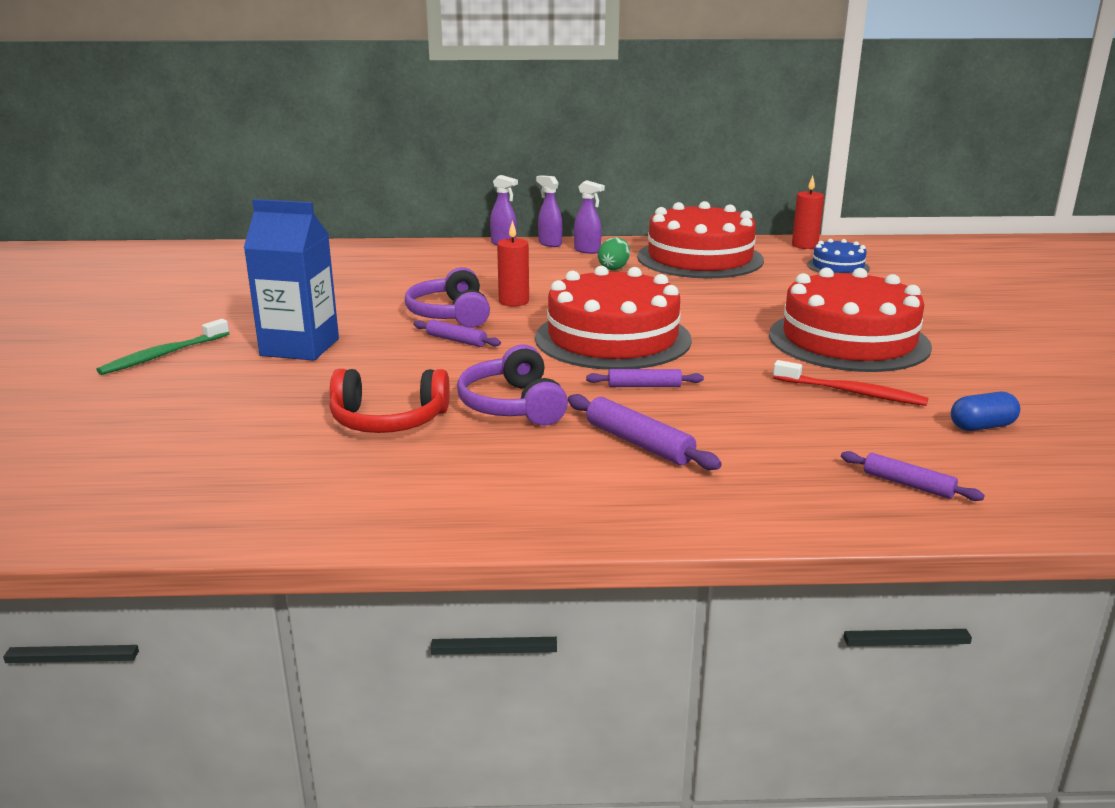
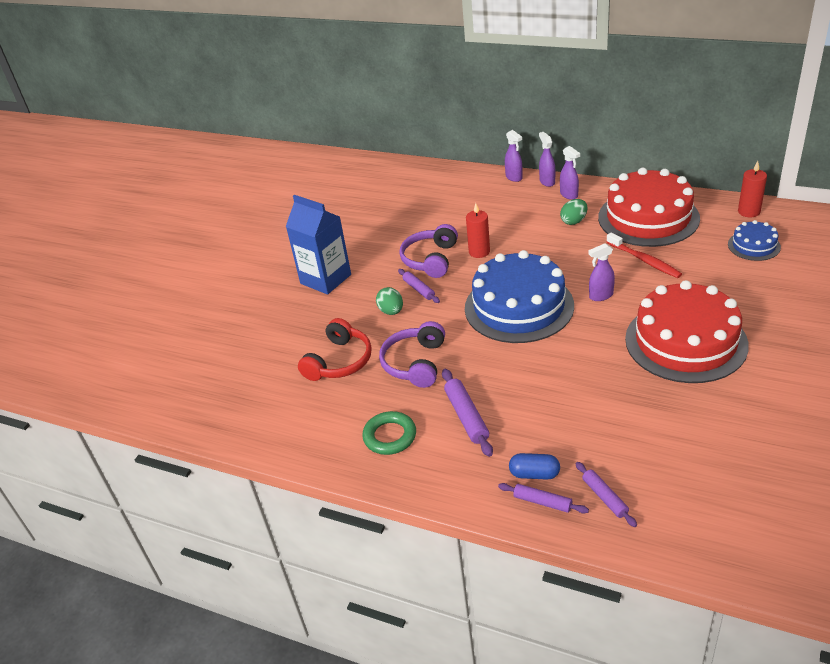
camera: 30 degrees right, 15 degrees up
green toothbrush [97,319,229,375] -> none
red headphones [329,369,450,433] -> red headphones turned 90 degrees counterclockwise [298,318,372,381]
red cake [535,266,692,370] -> blue cake [465,250,574,343]
purple rolling pin [586,369,704,387] -> purple rolling pin moved to [498,483,589,514]
red toothbrush [773,360,928,406] -> red toothbrush moved to [606,233,682,278]
blue capsule [951,392,1020,431] -> blue capsule moved to [509,453,560,480]
none -> green ring [362,411,416,455]
none -> green egg [376,287,403,315]
none -> purple spray bottle [588,243,615,301]

